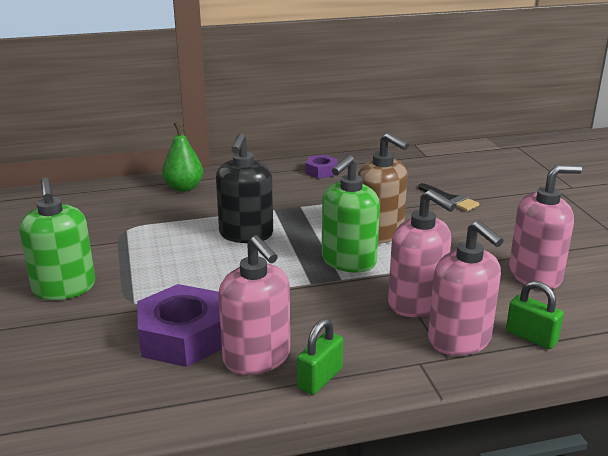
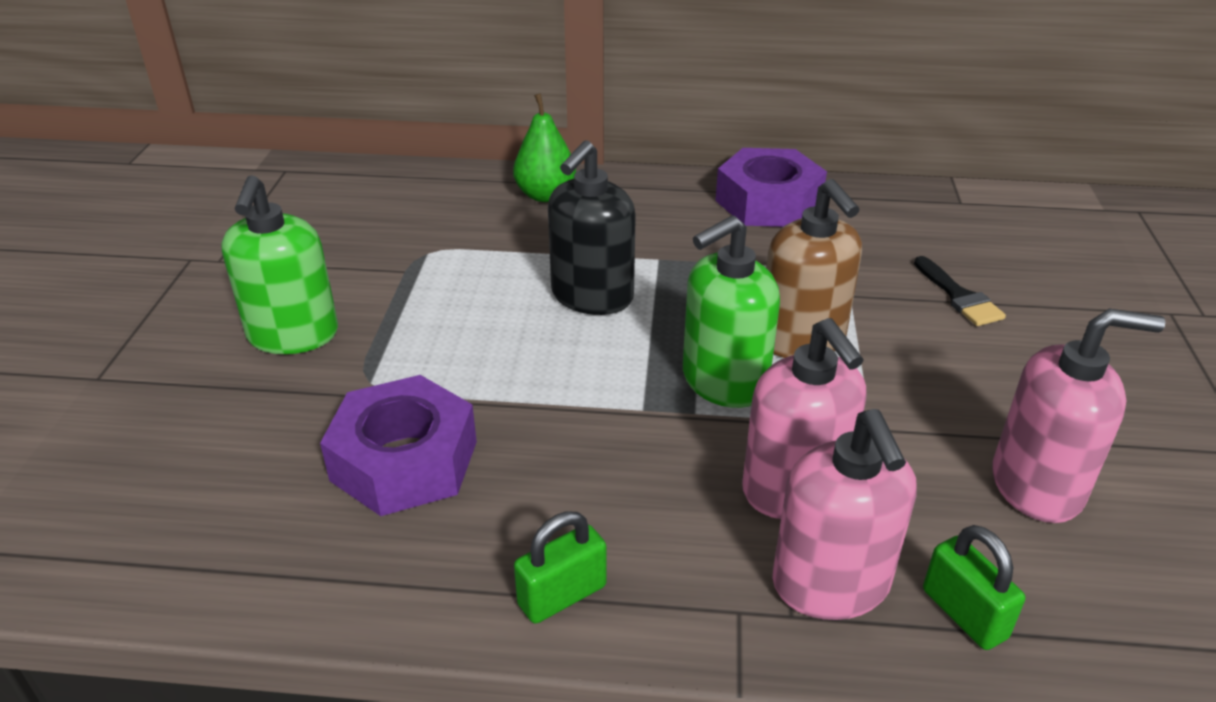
camera: 20 degrees right, 10 degrees up
pink soap dispenser [218,236,290,375] -> none
purple nut [305,155,338,178] -> purple nut [715,148,827,227], size x1.93

